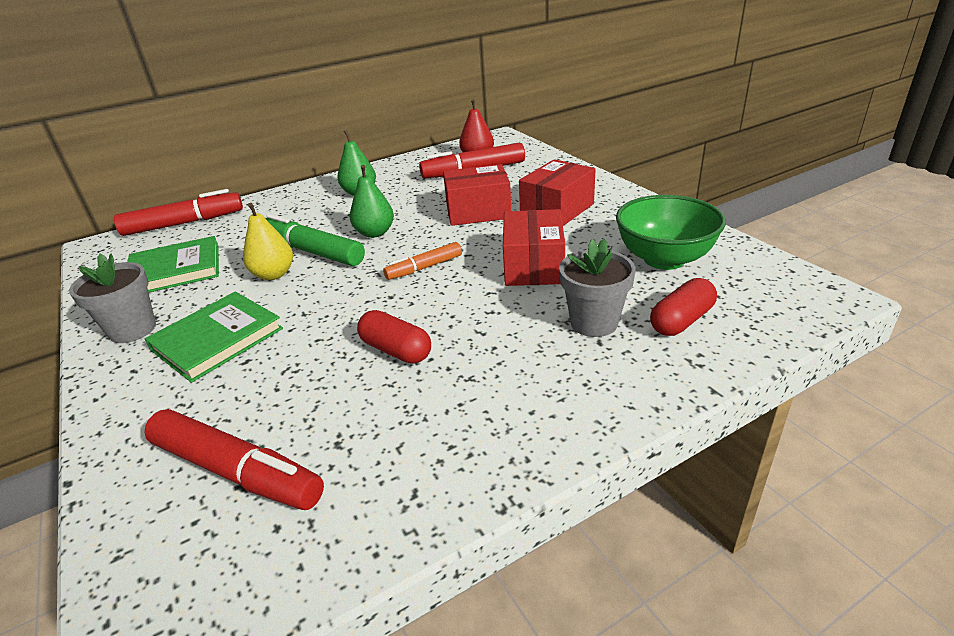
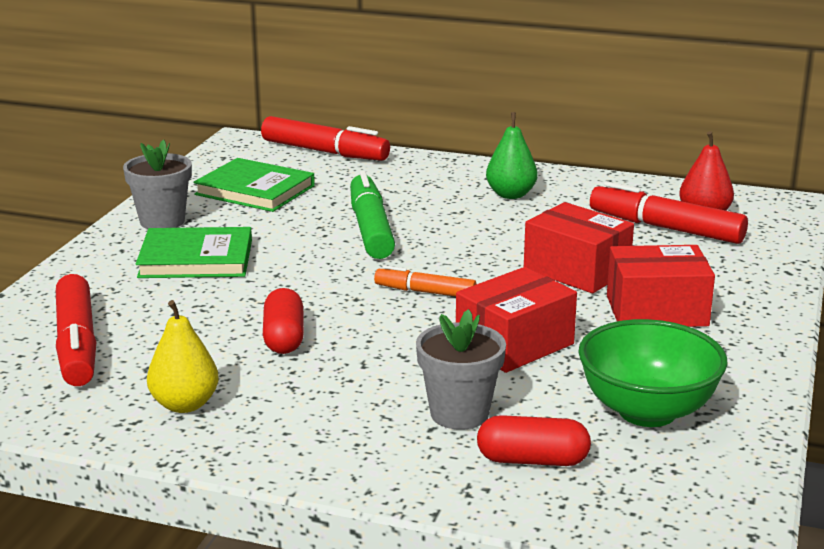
camera: 45 degrees right, 10 degrees down
yellow pear [243,203,293,280] -> yellow pear moved to [147,300,219,413]
green pear [350,165,394,238] -> none

